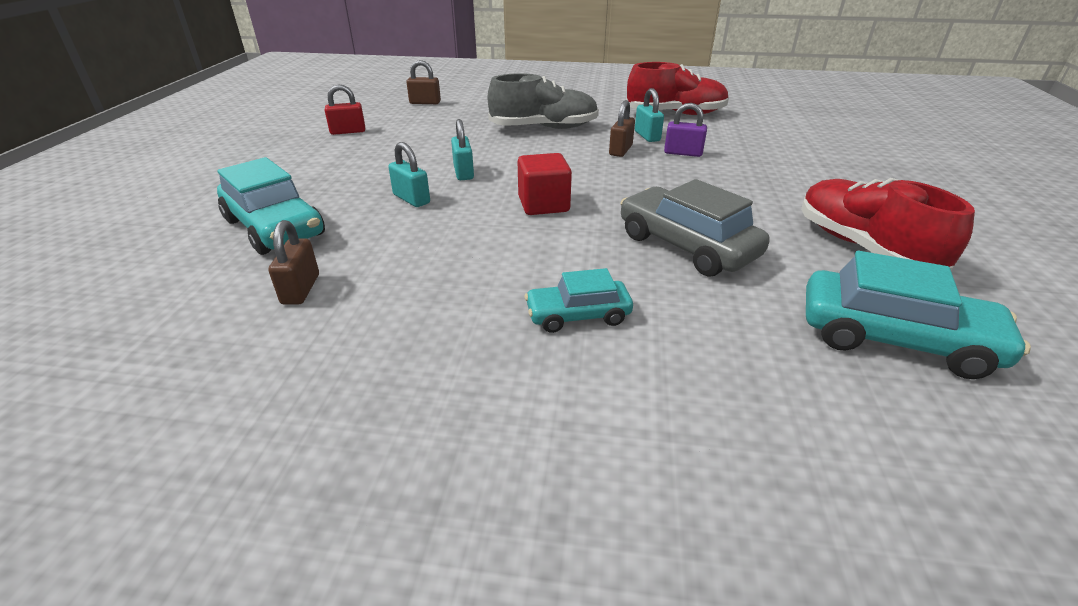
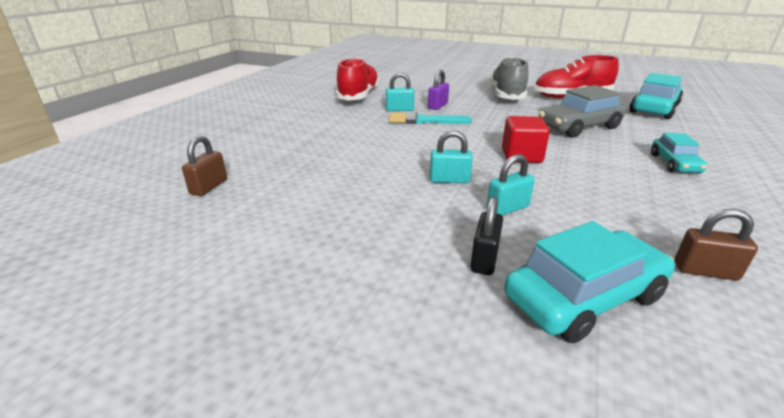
camera: 75 degrees left, 5 degrees down
red padlock [325,84,365,135] -> none
grey shoe [488,73,599,129] -> grey shoe moved to [490,57,529,100]
brown padlock [609,100,635,157] -> turquoise brush [389,112,472,124]
none -> black padlock [470,196,503,275]

